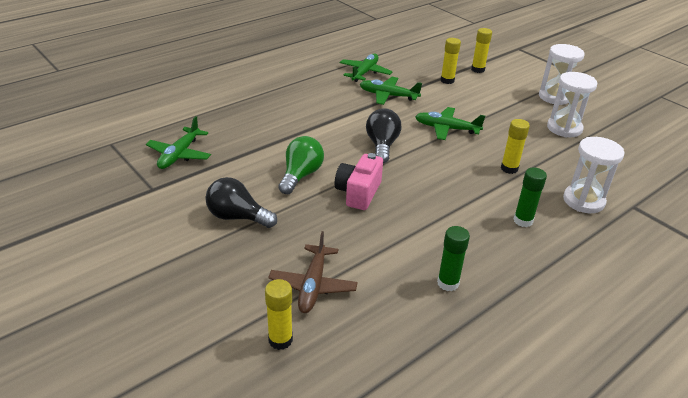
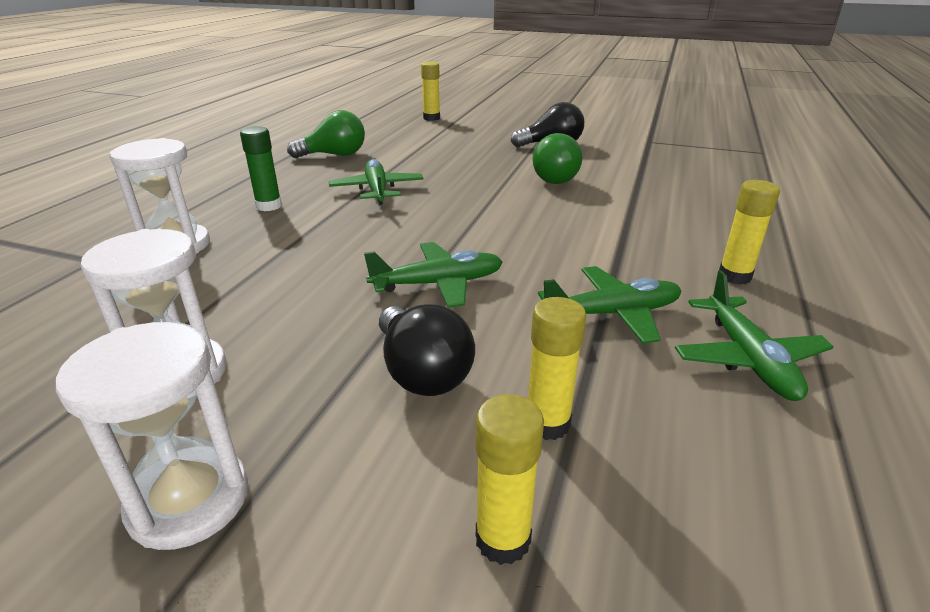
camera: 150 degrees right, 5 degrees down
green plane [146,116,211,169] -> green plane moved to [329,159,424,205]
brown plane [268,231,358,313] -> none
pink camera [335,153,383,210] -> none
black light bulb [366,108,401,163] -> black light bulb moved to [379,304,475,396]
green glue stick [437,226,470,291] -> green light bulb [287,110,365,158]
yellow glue stick [501,119,530,174] -> yellow glue stick moved to [719,180,780,285]

